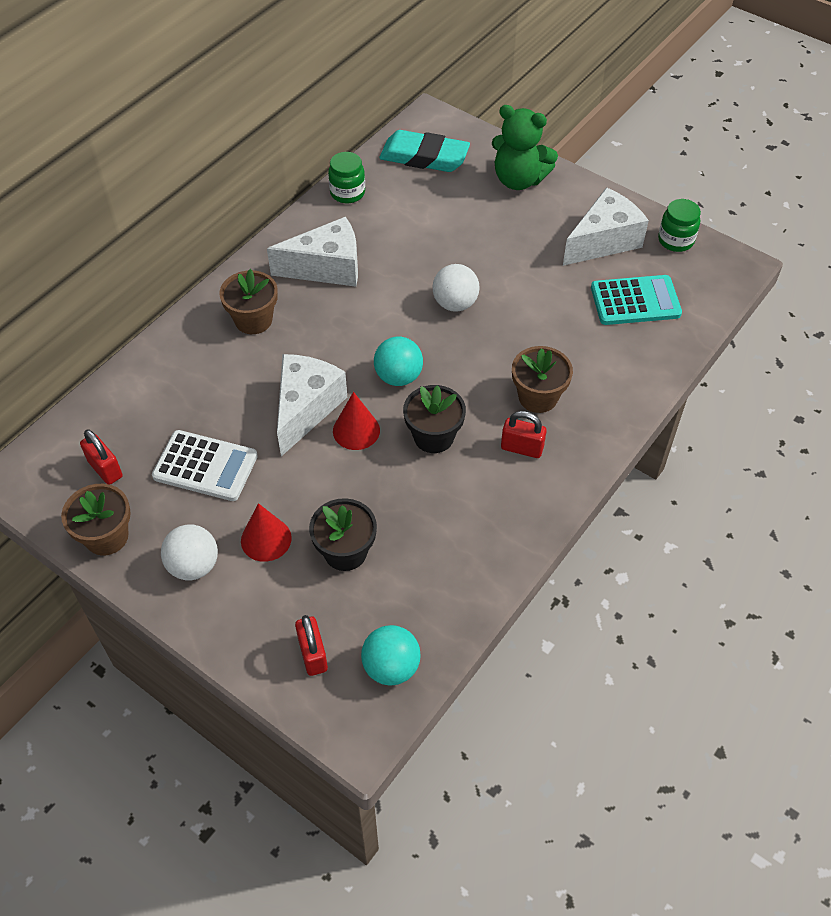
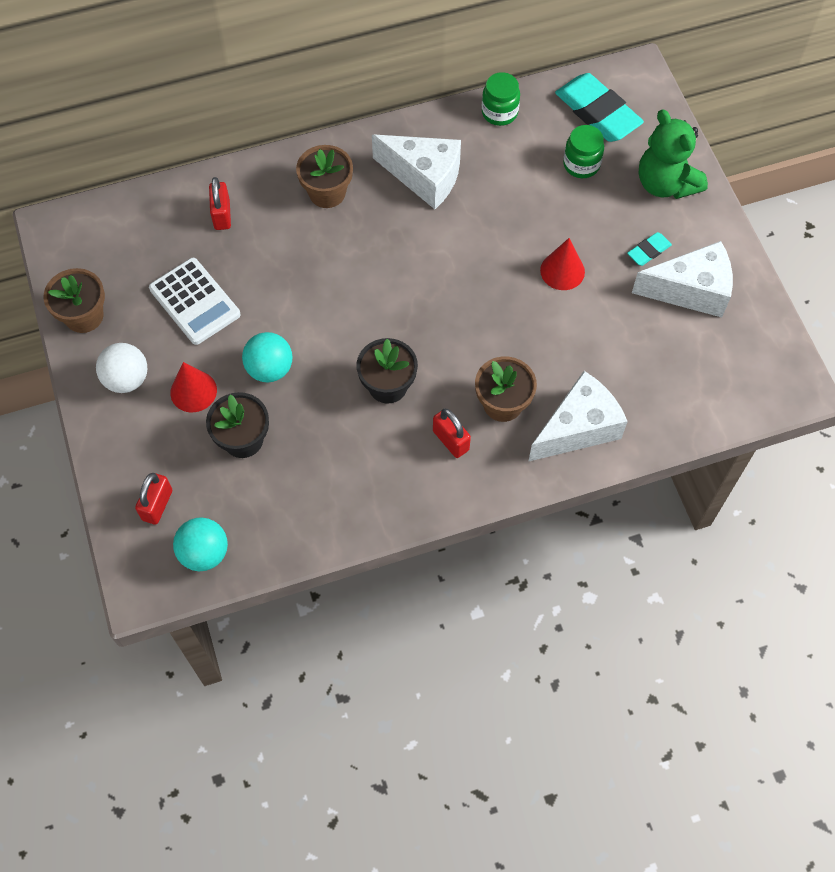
camera: 35 degrees right, 10 degrees up
red padlock [80,429,123,485] -> red padlock moved to [209,177,231,230]
white cheese [277,354,347,456] -> white cheese moved to [528,371,628,462]
red cone [333,392,380,450] -> red cone moved to [540,238,585,290]
turquoise ball [374,337,423,386] -> turquoise ball moved to [242,332,292,383]
white ball [432,264,480,312] -> none
turquoise calculator [591,275,682,325] -> none
green jar [658,199,701,252] -> green jar moved to [563,125,604,178]
none -> turquoise eraser [627,232,672,266]

